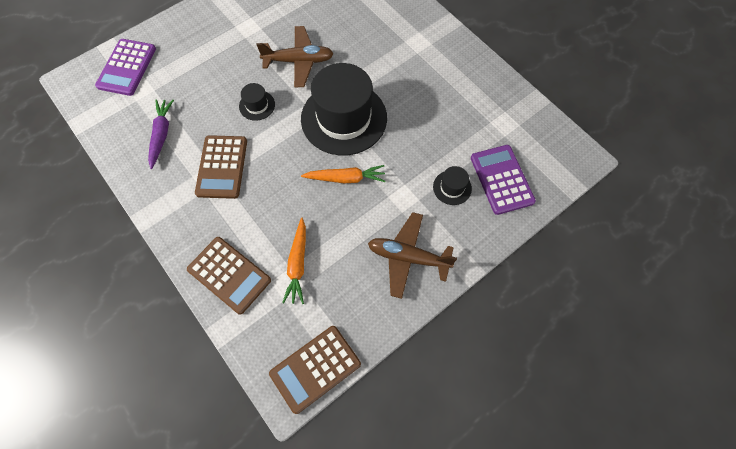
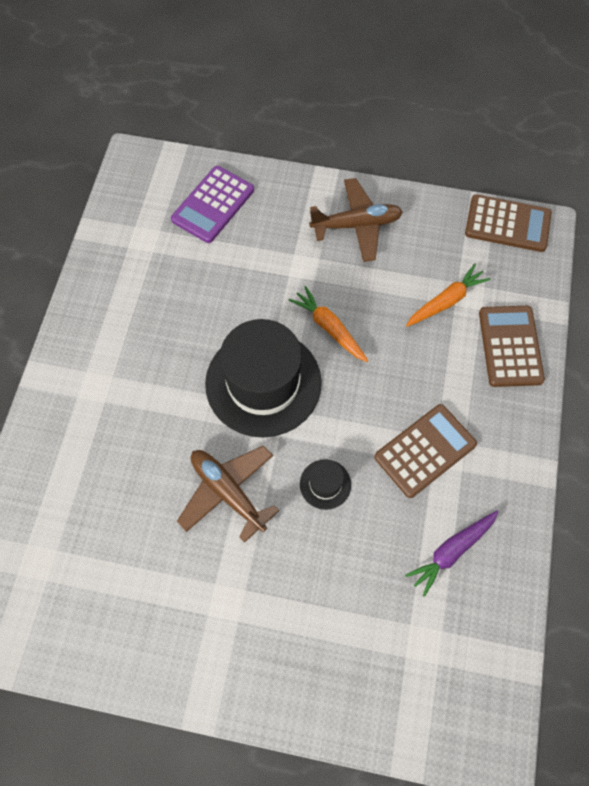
camera: 130 degrees left, 0 degrees up
purple calculator [95,39,156,96] -> none
brown plane [368,212,457,299] -> brown plane turned 75 degrees counterclockwise [309,178,403,262]
black hat [433,166,472,205] -> none

